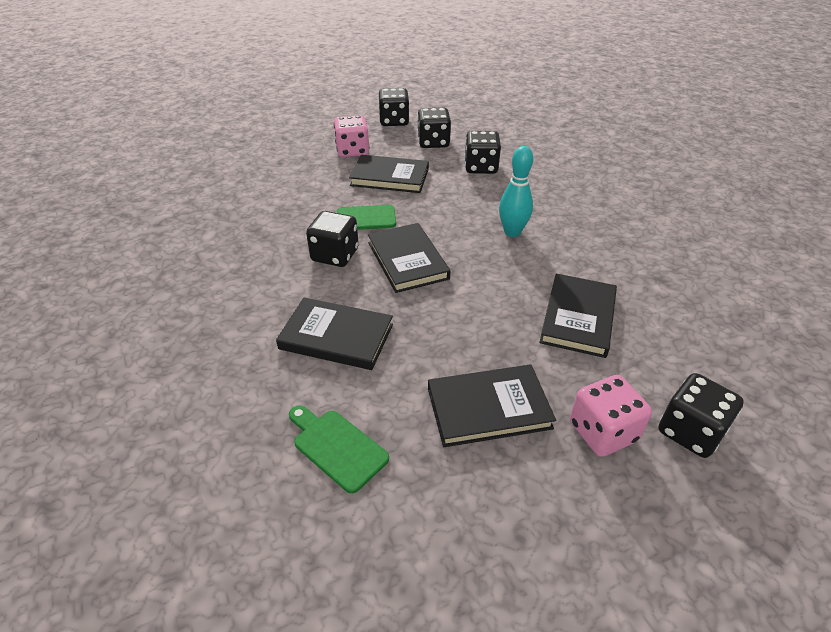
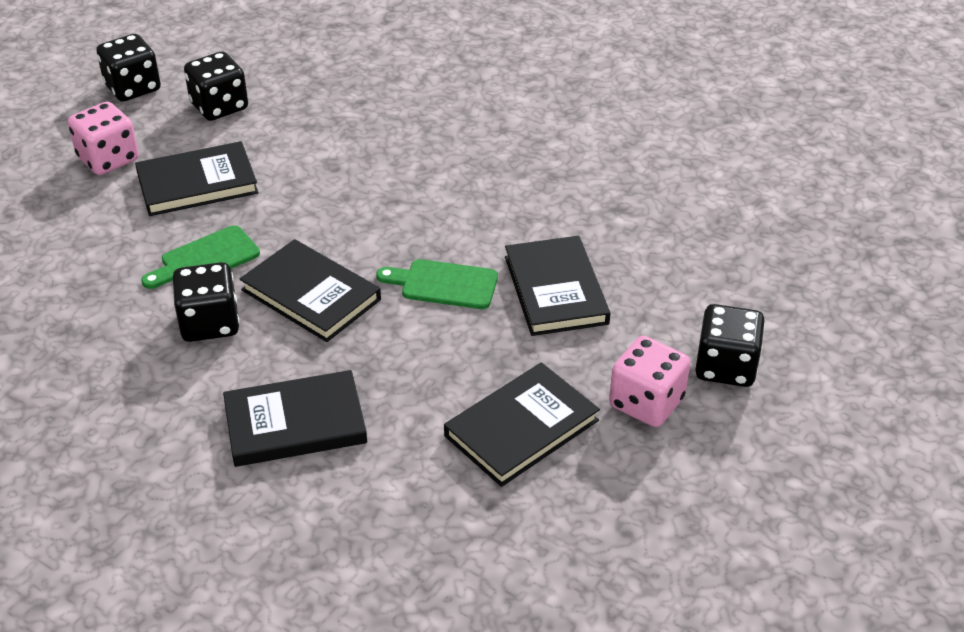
camera: 30 degrees left, 0 degrees up
green cutting board [289,405,389,493] -> green cutting board moved to [376,259,498,309]
black dice [465,131,501,174] -> none
turquoise bowling pin [499,146,533,237] -> none

